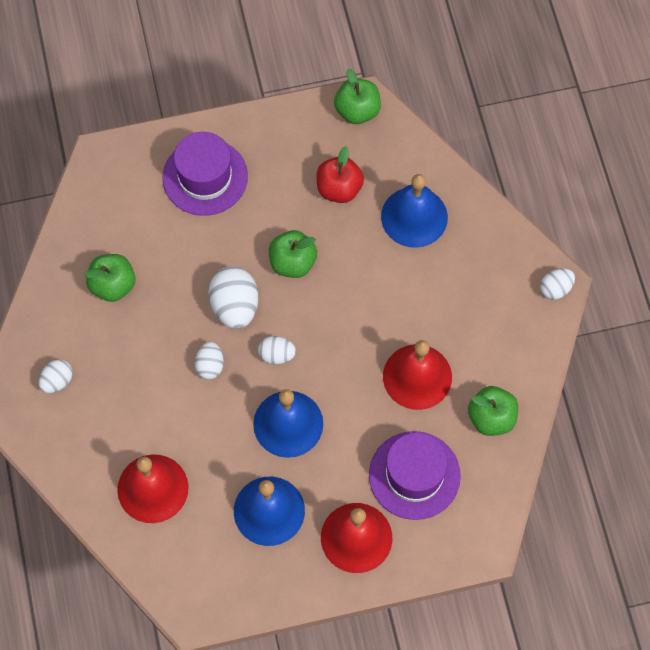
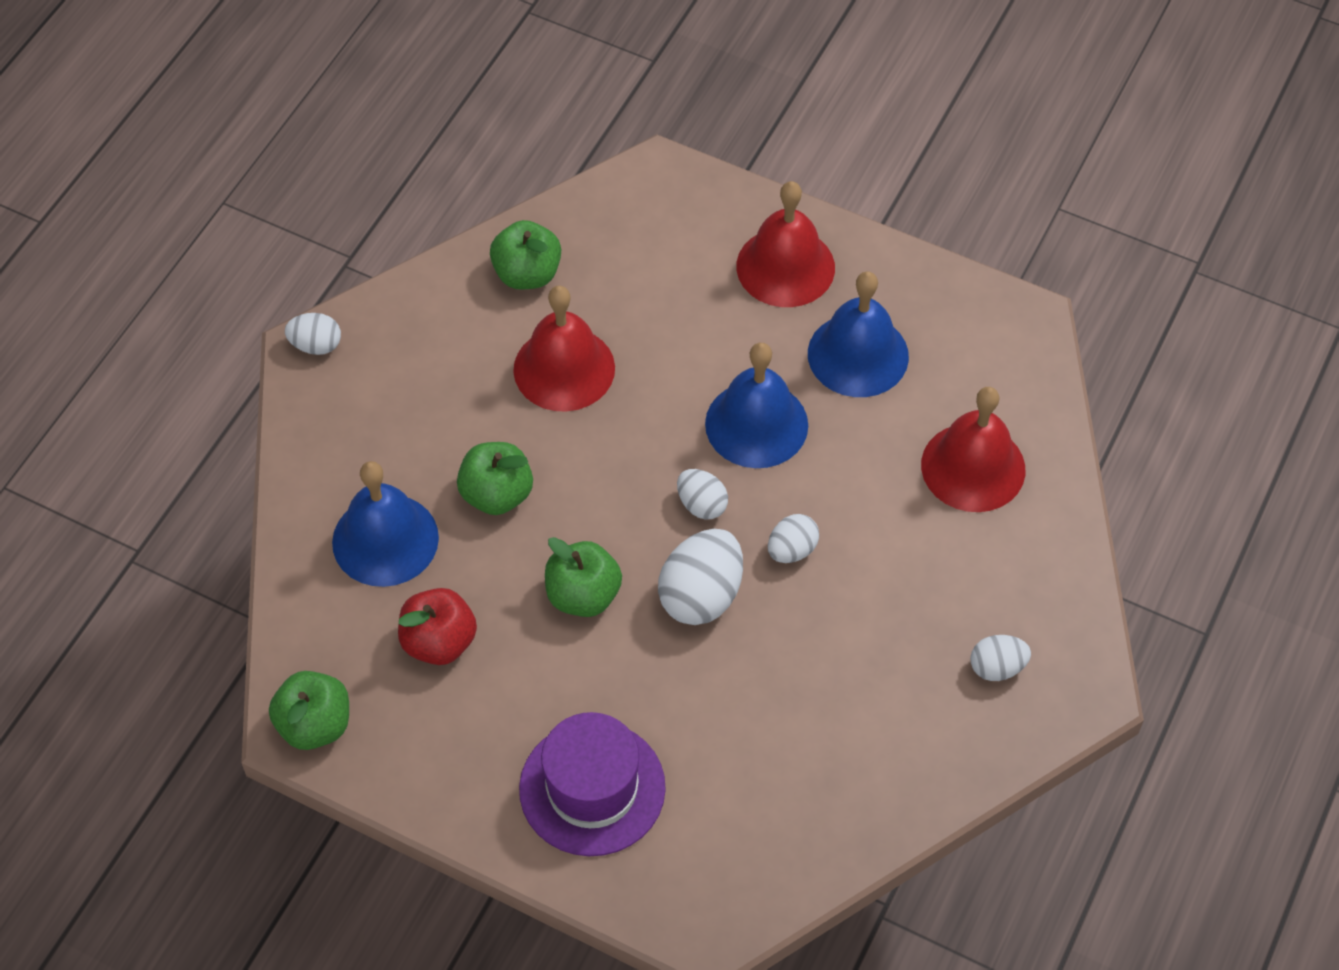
camera: 140 degrees left, 10 degrees down
green apple [84,254,135,302] -> green apple moved to [457,442,533,515]
purple hat [369,431,461,520] -> none

